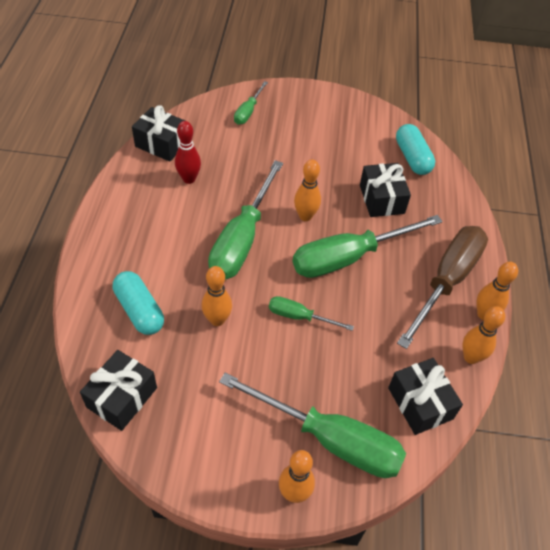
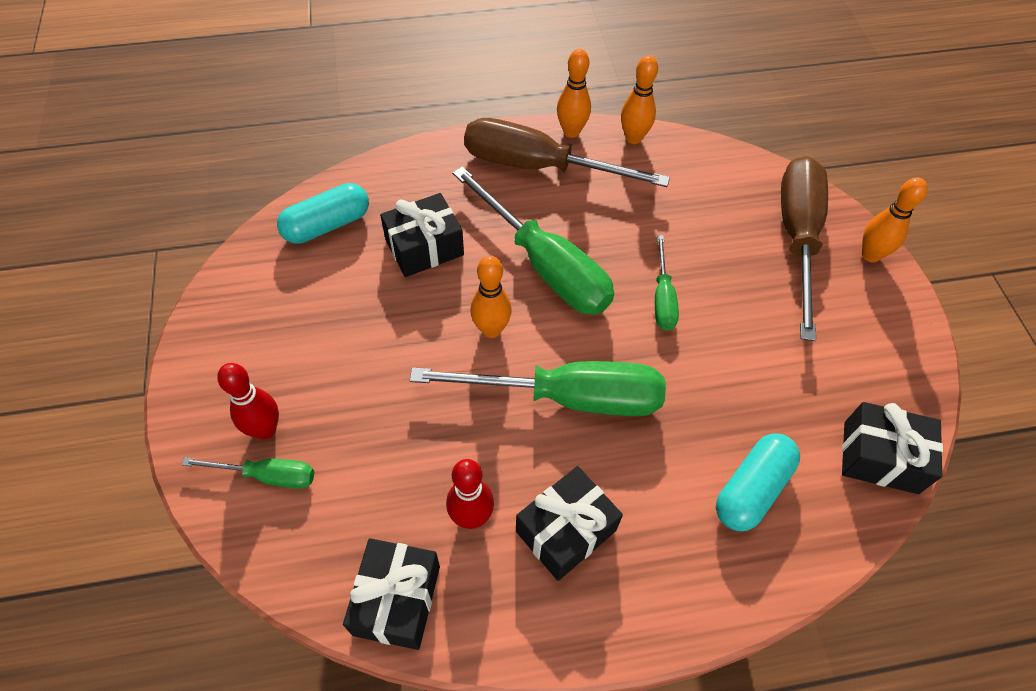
camera: 105 degrees left, 5 degrees up
orange bowling pin [202,266,232,326] -> none
green screwdriver [219,373,406,478] -> brown screwdriver [781,156,828,341]
black gift [388,358,463,435] -> black gift moved to [516,466,623,581]
none -> red bowling pin [217,363,279,439]

